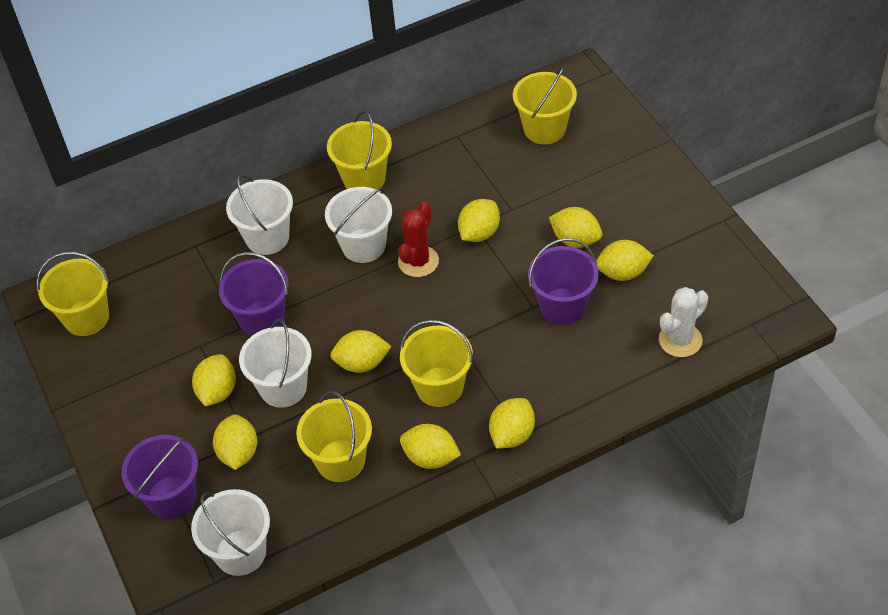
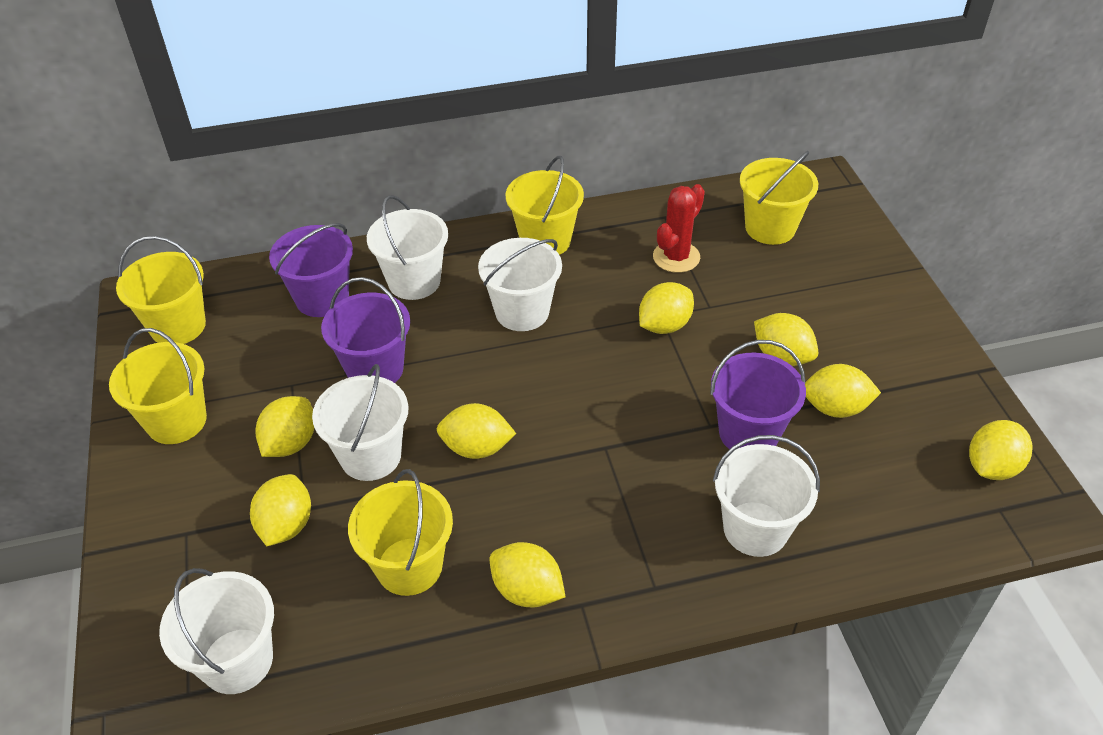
camera: 10 degrees right, 5 degrees down
purple bucket [122,435,198,519] -> purple bucket moved to [269,223,353,317]
red cactus [398,202,439,277] -> red cactus moved to [653,184,705,273]
yellow bucket [400,320,473,407] -> yellow bucket moved to [109,328,207,444]
yellow lemon [489,398,535,449] -> yellow lemon moved to [969,420,1033,480]
white cactus [659,287,708,357] -> none
none -> white bucket [713,435,820,557]

